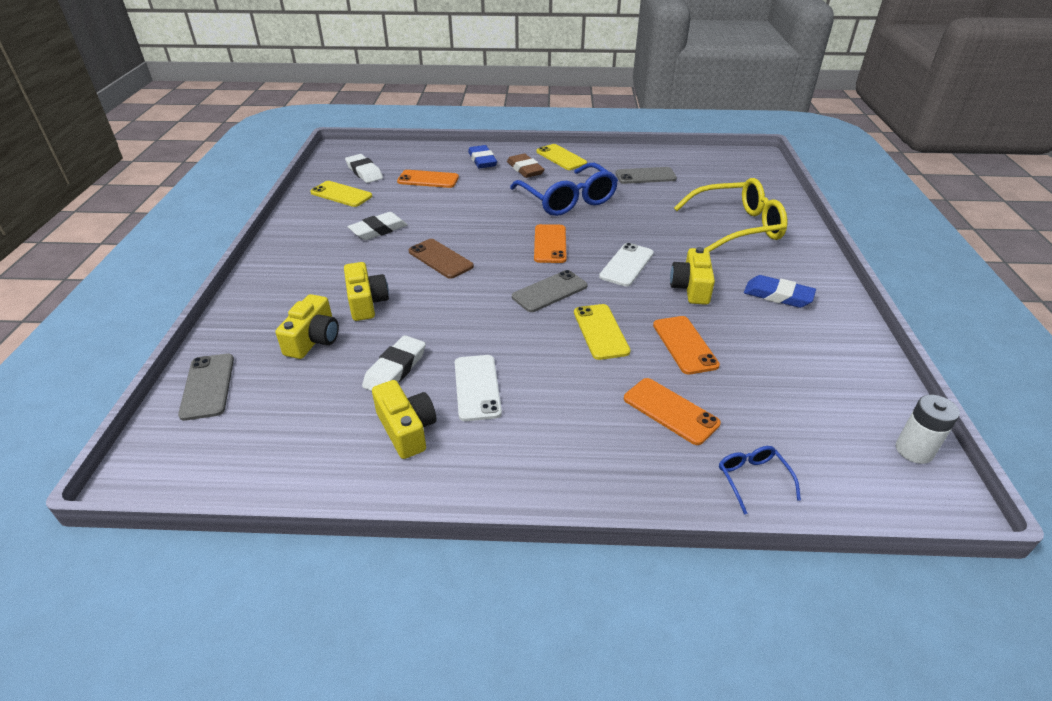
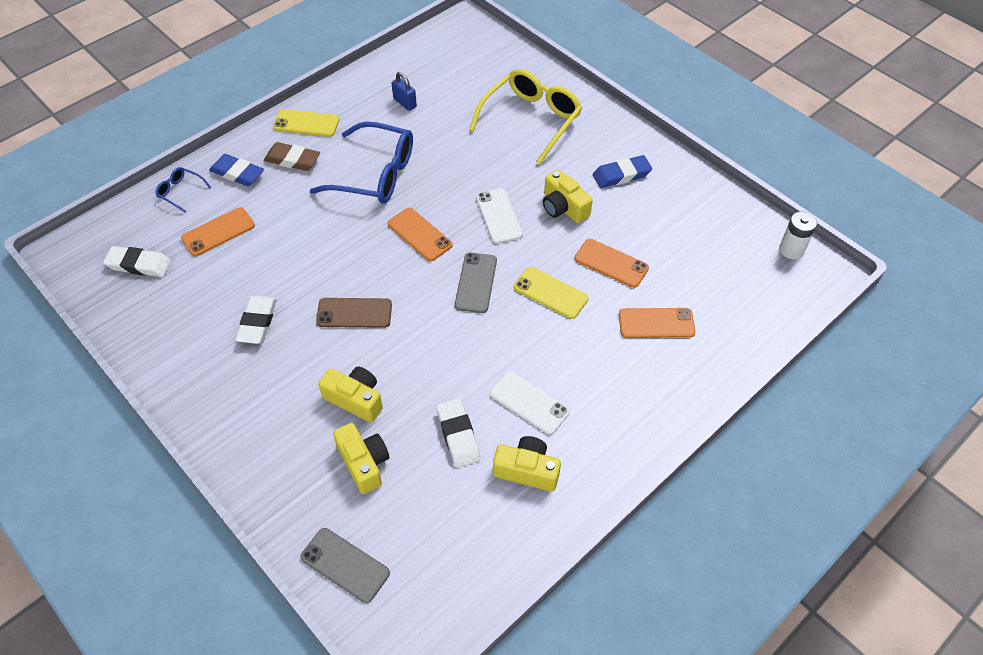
camera: 45 degrees left, 15 degrees up
yellow phone [310,181,372,207] -> none
grey phone [616,167,677,184] -> blue padlock [392,72,417,111]
blue glasses [719,446,801,514] -> blue glasses moved to [155,167,211,213]

